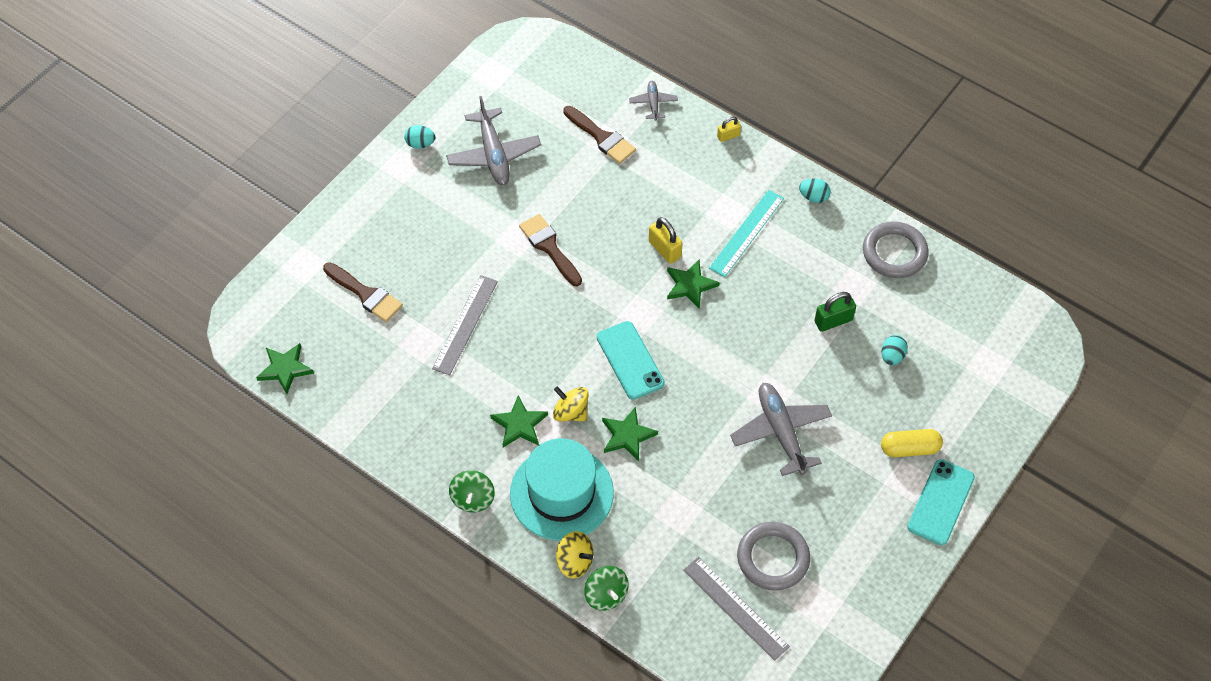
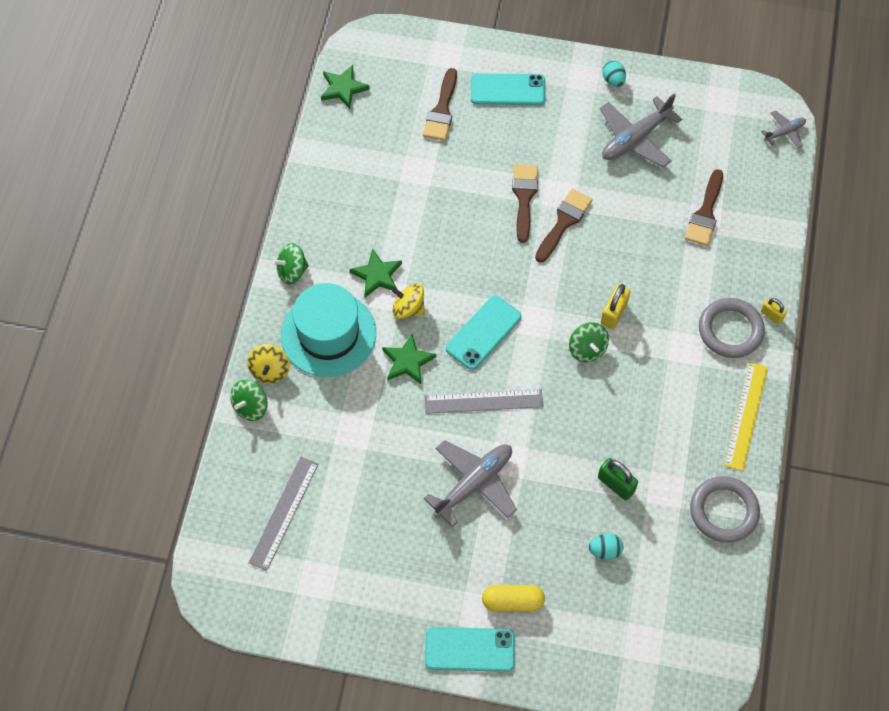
camera: 65 degrees right, 5 degrees up
grey ruler [432,275,498,375] -> grey ruler moved to [424,389,543,414]
yellow spinning top [553,386,589,421] -> yellow spinning top turned 75 degrees counterclockwise [391,284,425,319]
grey plane [629,81,678,121] -> grey plane moved to [761,110,806,148]
green star [667,260,720,309] -> green spinning top [569,322,609,362]
turquoise ruler [709,190,784,277] -> none
grey ring [737,522,810,591] -> grey ring moved to [699,298,765,358]
turquoise egg [799,178,831,203] -> yellow ruler [724,362,768,471]
yellow capsule [881,429,943,457] -> yellow capsule turned 60 degrees counterclockwise [482,585,545,612]
none -> turquoise phone [471,73,546,105]
none -> brown brush [512,164,538,243]

